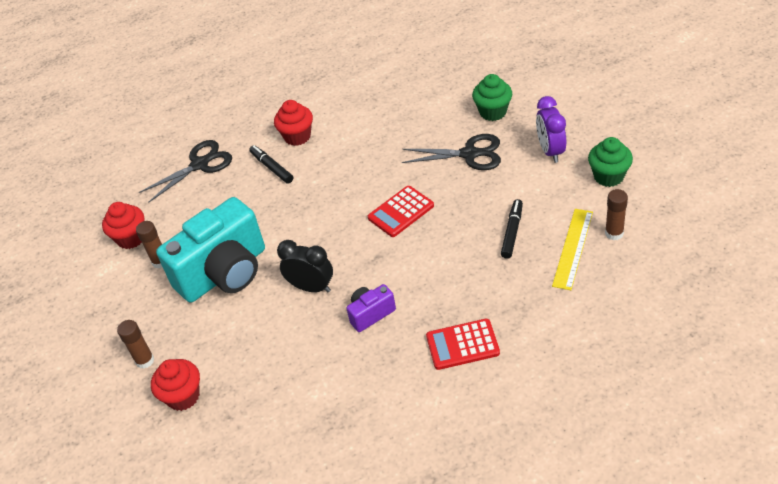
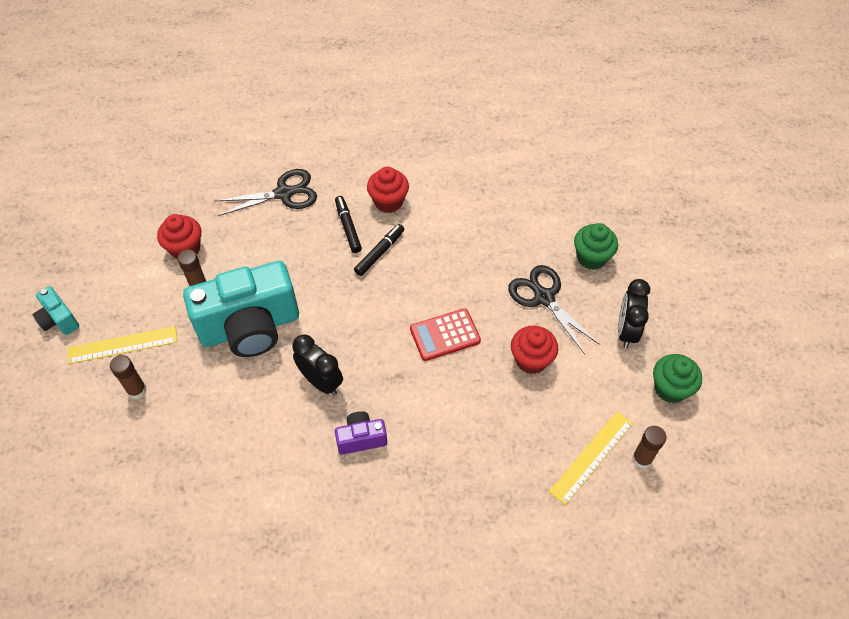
camera: 15 degrees right, 10 degrees up
red cupcake [151,359,200,411] -> red cupcake moved to [511,326,558,374]
black scissors [402,134,501,170] -> black scissors turned 150 degrees counterclockwise [508,265,600,354]
red calculator [426,319,500,370] -> none
black marker [501,199,523,259] -> black marker moved to [354,224,404,276]
purple clock [536,96,566,163] -> black clock [618,279,650,348]
none -> turquoise camera [32,286,79,335]
none -> yellow ruler [68,326,177,364]

